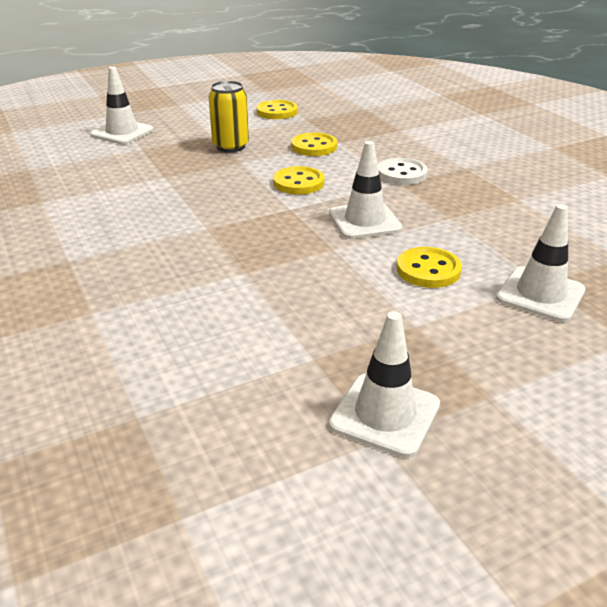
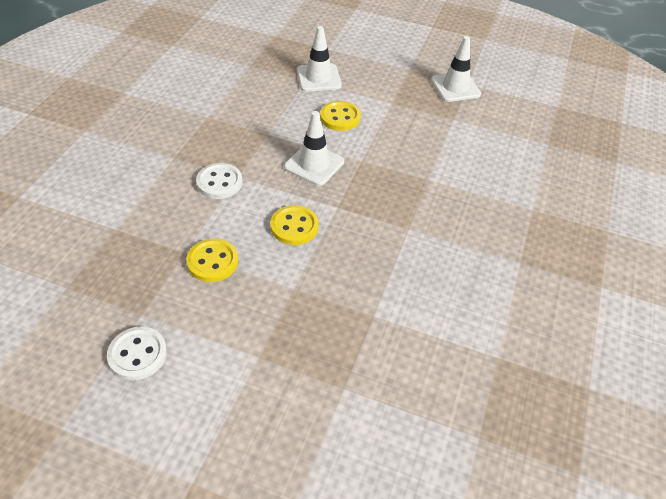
camera: 135 degrees left, 15 degrees up
white traffic cone [90,67,154,144] -> none
yellow can [208,81,249,152] -> none
yellow button [257,100,298,119] -> white button [107,326,167,380]

